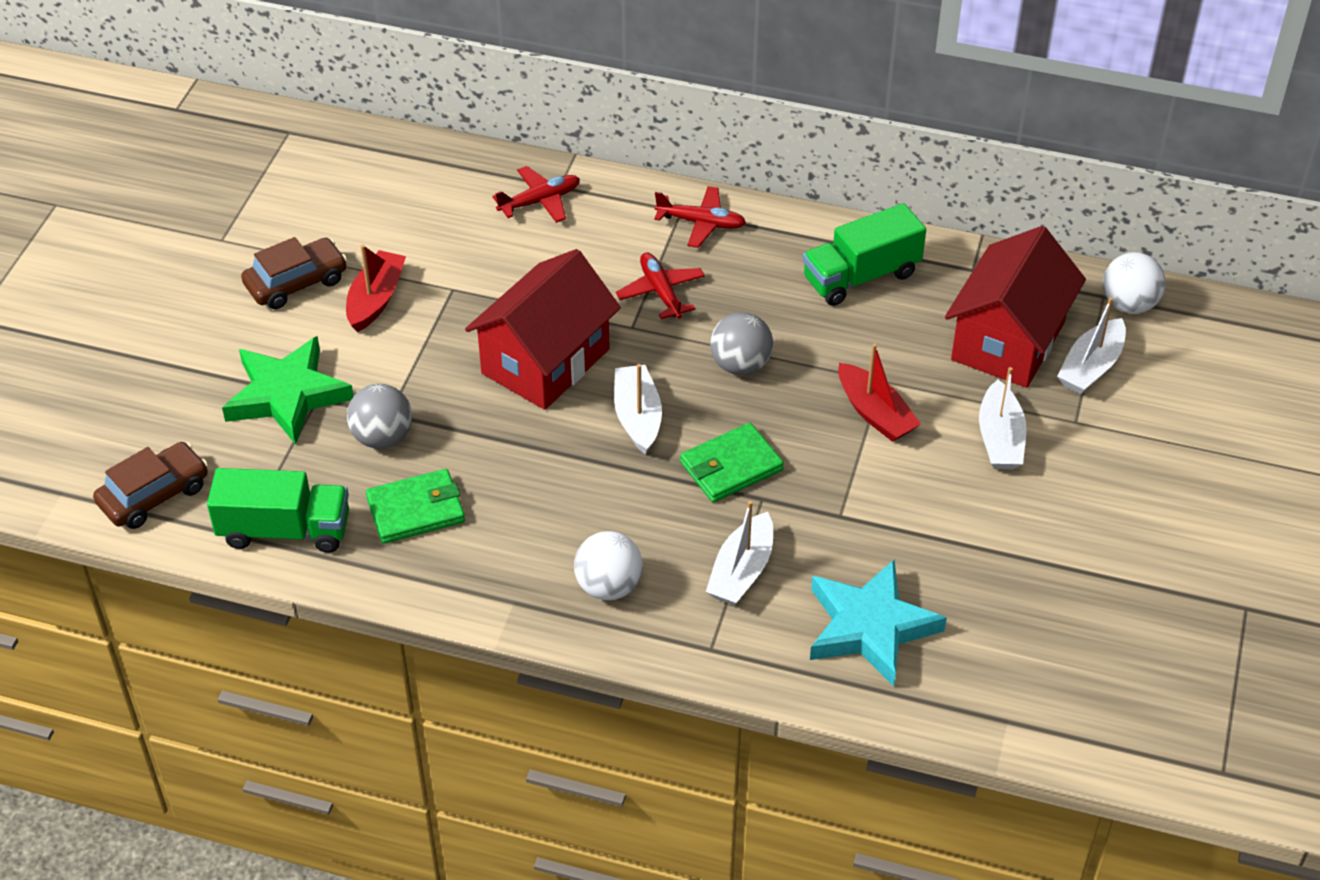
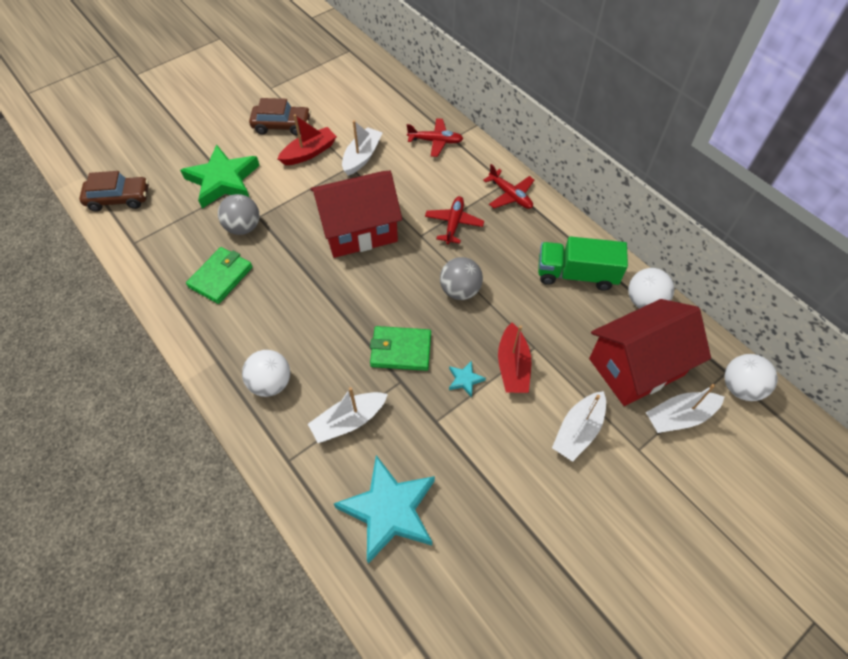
camera: 35 degrees right, 10 degrees up
green truck [207,468,349,553] -> none
green wallet [366,469,465,544] -> green wallet turned 75 degrees counterclockwise [186,247,253,304]
white boat [614,364,662,455] -> white boat moved to [342,120,383,176]
none -> turquoise star [449,361,486,398]
none -> white ball [628,268,674,308]

